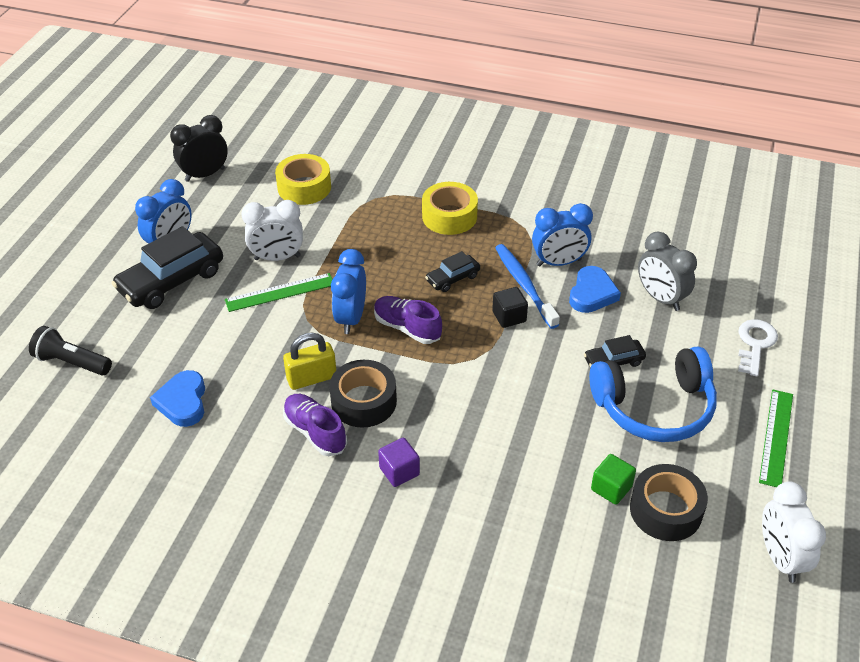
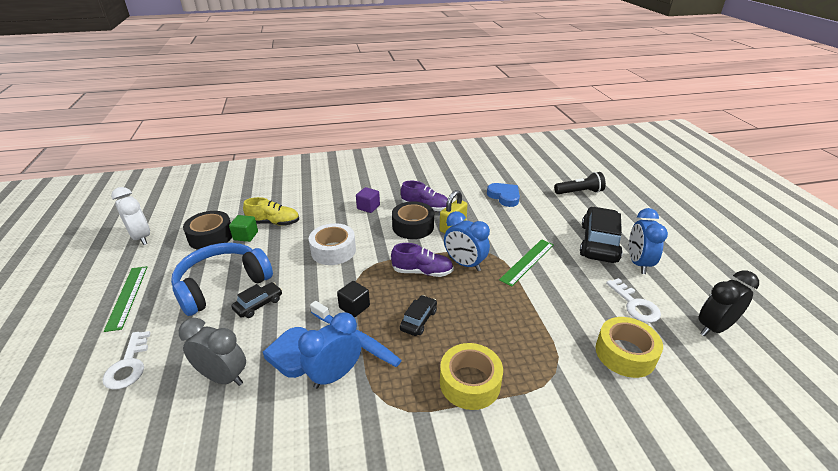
camera: 150 degrees right, 10 degrees down
black clock [170,115,228,182] -> black clock turned 150 degrees counterclockwise [699,271,759,336]
white clock [241,200,303,261] -> none
blue clock [331,249,366,334] -> blue clock turned 150 degrees clockwise [444,211,490,271]
none -> yellow shoe [243,197,299,226]
none -> white tape [309,223,356,265]
none -> white key [606,278,661,323]

